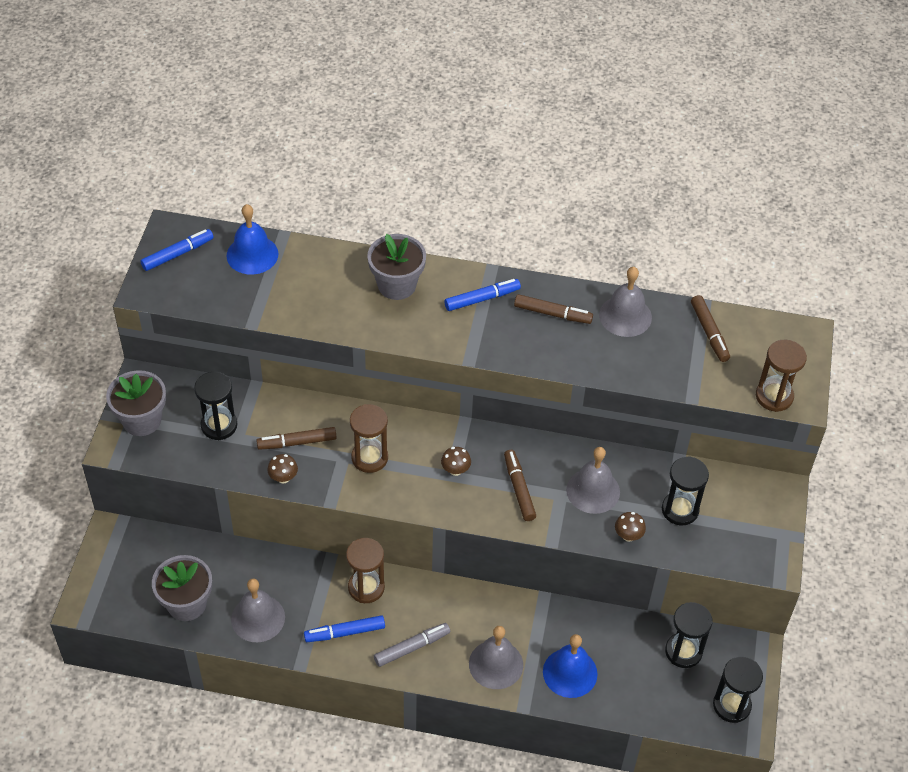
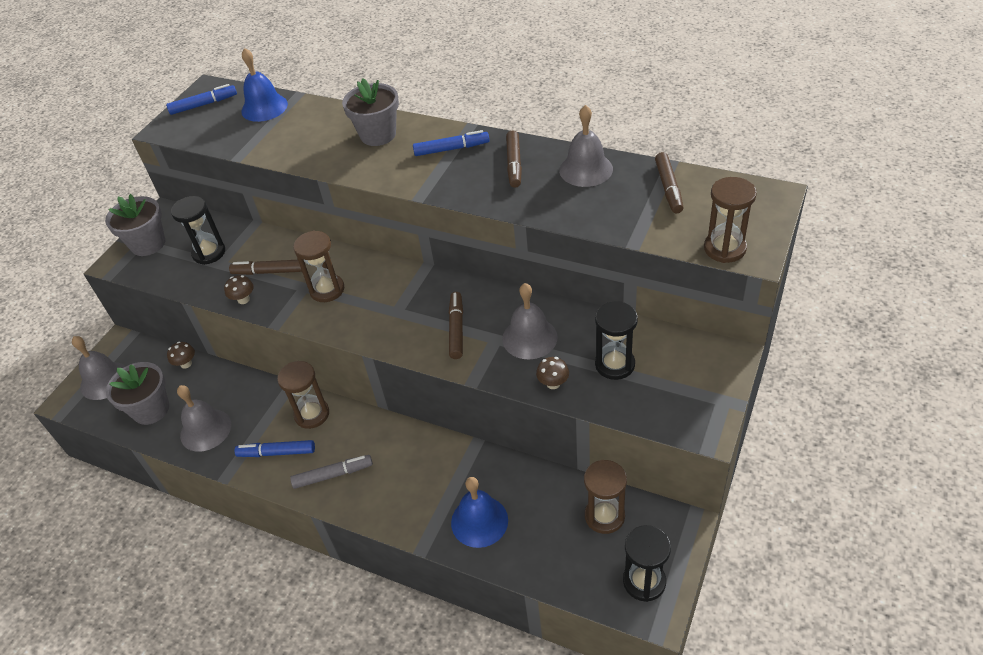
camera: 20 degrees right, 5 degrees down
brown mushroom [441,447,471,476] -> brown mushroom moved to [167,341,195,369]
grey bell [469,626,523,689] -> grey bell moved to [72,336,126,400]
brown marker [514,294,593,324] -> brown marker turned 60 degrees clockwise [506,131,522,188]
black hourglass [665,602,712,668] -> brown hourglass [584,460,627,534]

